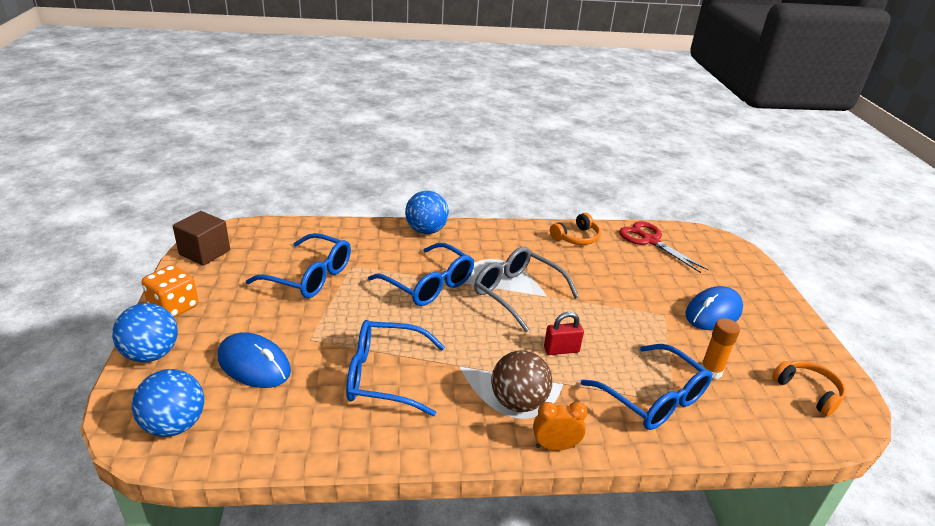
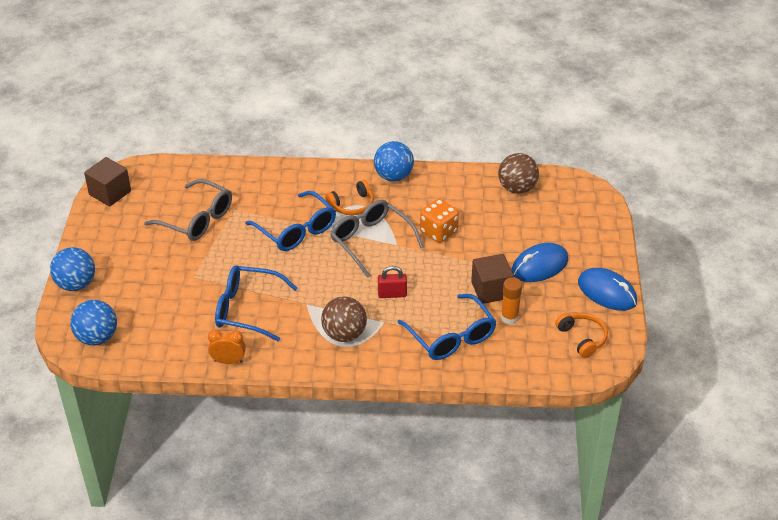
camera: 10 degrees right, 10 degrees up
orange dice [142,265,198,318] -> orange dice moved to [420,199,459,243]
blue mouse [218,332,291,388] -> blue mouse moved to [578,268,637,311]
blue glasses [246,233,351,298] -> grey glasses [144,179,232,241]
blue ball [405,191,449,234] -> blue ball moved to [374,141,414,182]
orange clock [533,402,587,451] -> orange clock moved to [208,330,246,364]
orange headphones [550,213,601,245] -> orange headphones moved to [325,180,374,215]
red scissors [619,221,709,273] -> brown ball [498,153,539,194]
none -> brown cube [471,254,514,304]

